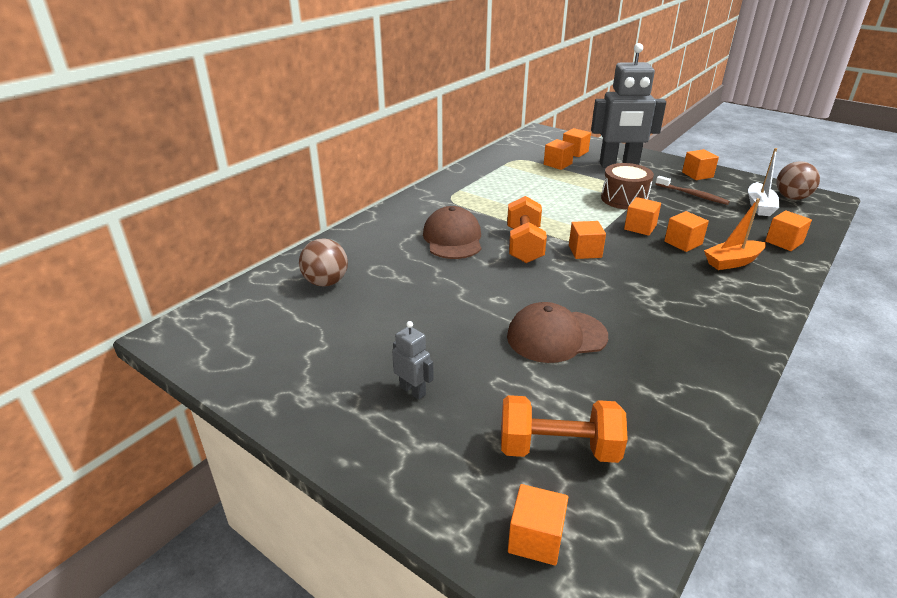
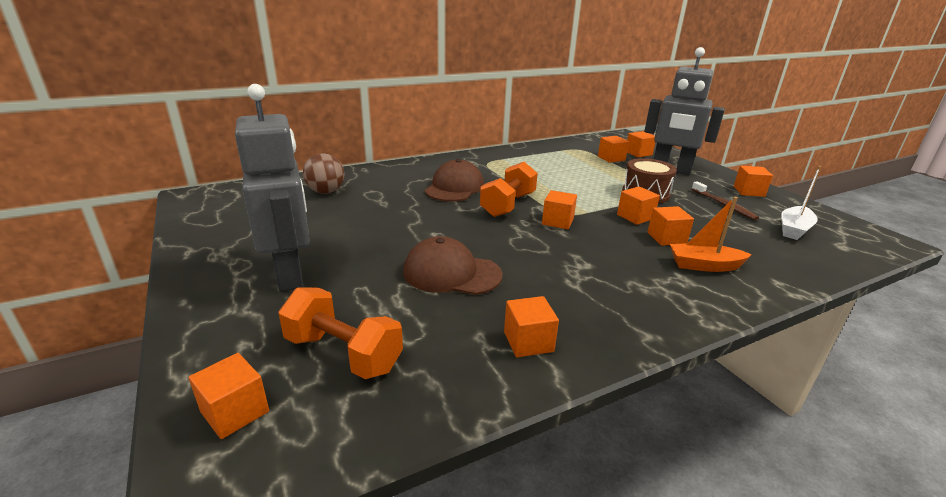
camera: 25 degrees right, 5 degrees down
grey robot [392,321,434,400] -> grey robot [235,84,310,291], size x2.37
orange cube [765,210,812,251] -> orange cube moved to [504,296,559,357]
brown ball [777,161,820,200] -> none

